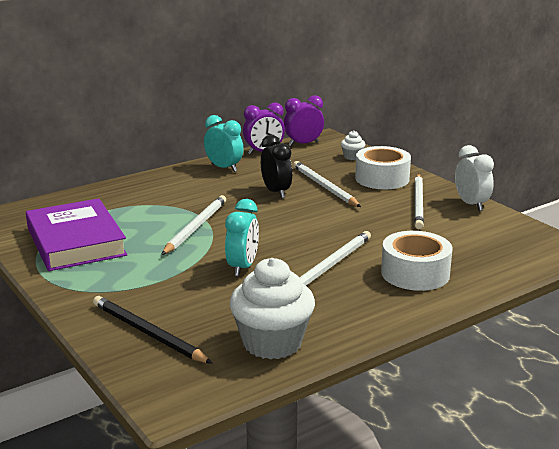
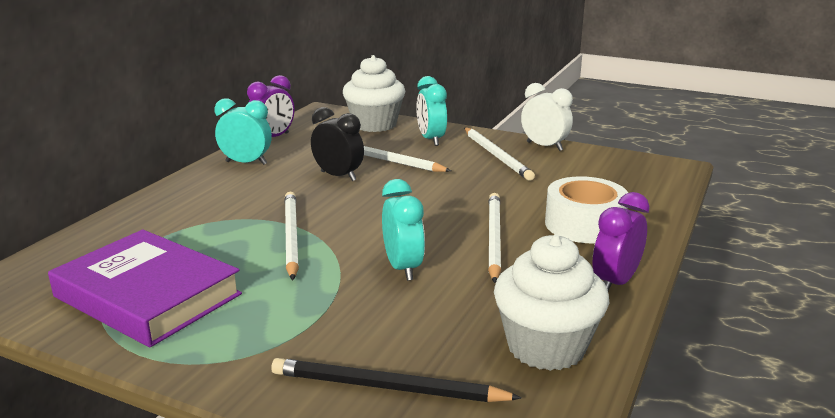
camera: 30 degrees left, 0 degrees up
purple clock [284,95,324,146] -> purple clock moved to [593,192,650,291]
white cupcake [341,130,365,160] -> white cupcake [343,55,405,132], size x2.21
white tape [355,146,411,189] -> turquoise clock [416,76,447,146]

